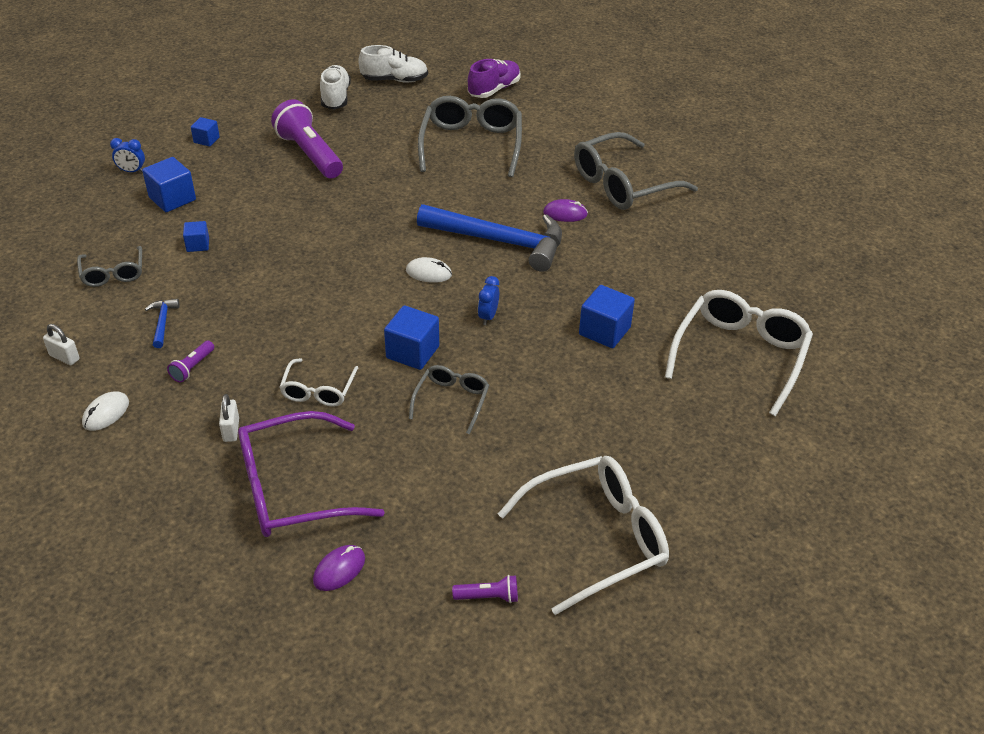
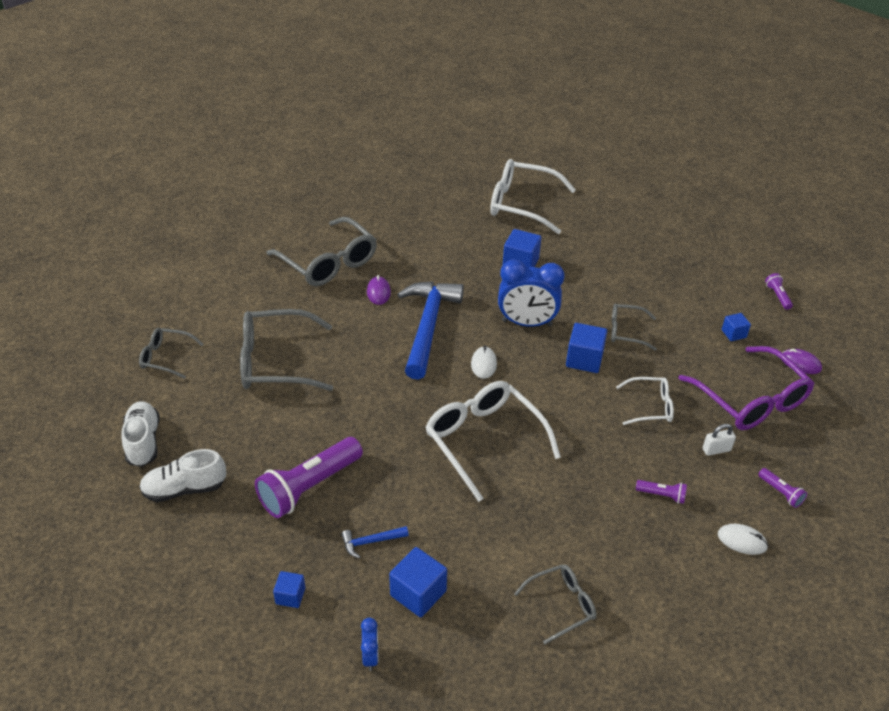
camera: 100 degrees left, 0 degrees up
white padlock [43,324,80,365] -> none
blue hammer [145,299,180,348] -> blue hammer moved to [342,526,409,558]
blue cube [183,221,209,252] -> blue cube moved to [722,313,751,341]
purple shoe [468,59,521,98] -> grey glasses [139,328,204,379]
blue clock [478,276,499,325] -> blue clock [498,259,565,327], size x2.18
white glasses [498,456,669,615] -> white glasses moved to [425,381,561,502]
none -> purple flashlight [758,468,807,508]

